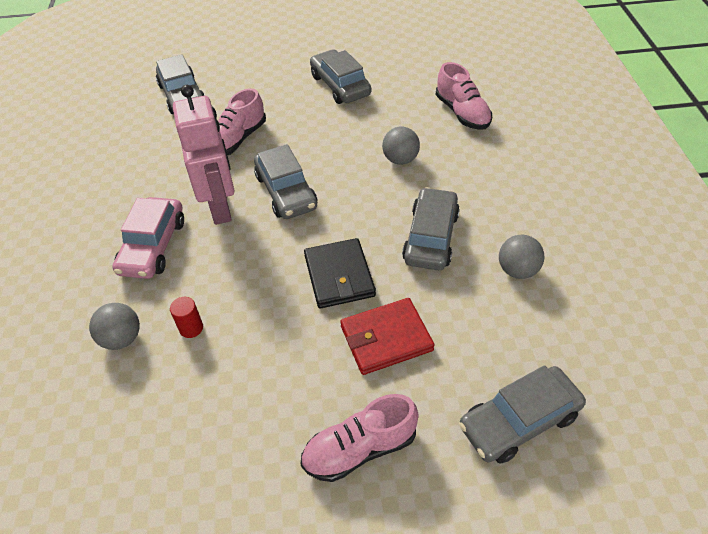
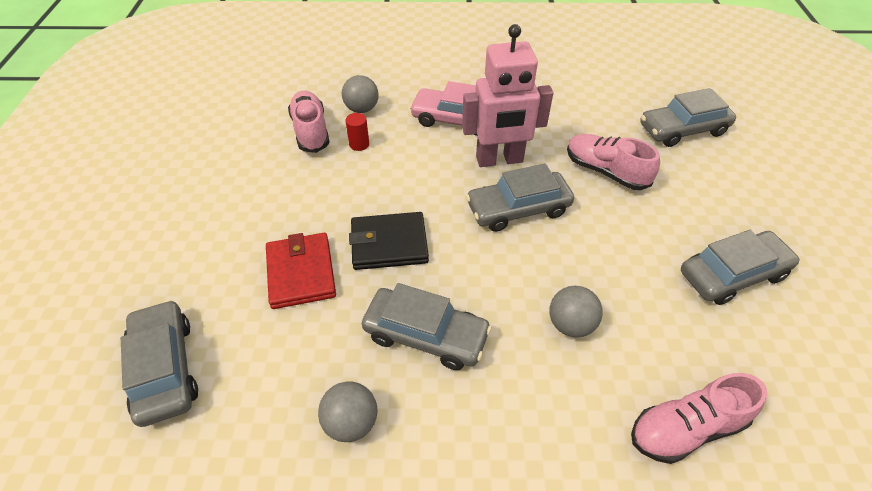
camera: 95 degrees right, 0 degrees up
pink shoe [301,394,419,482] -> pink shoe moved to [288,91,330,153]

